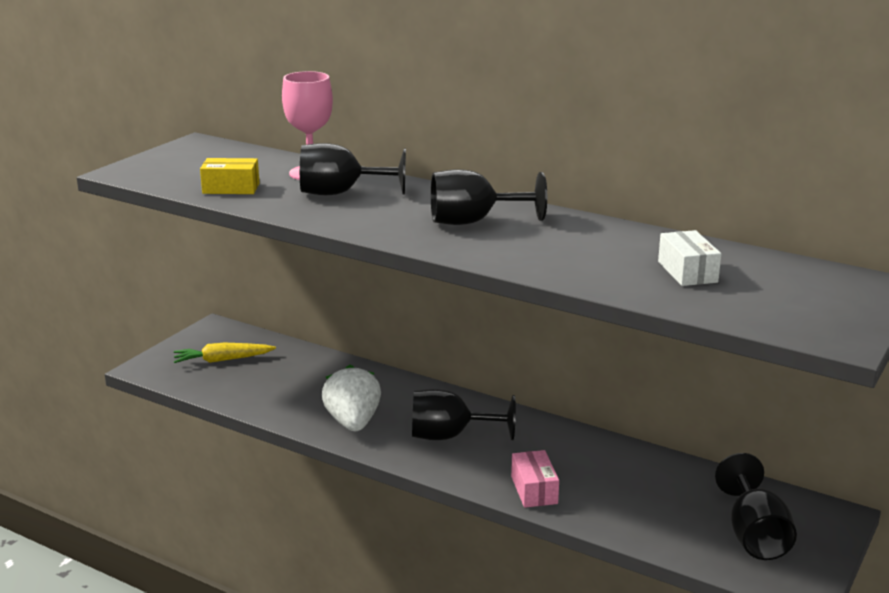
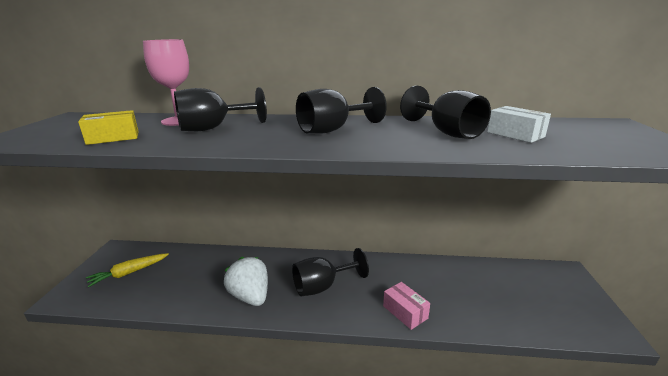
camera: 25 degrees left, 0 degrees up
black goblet [715,453,797,560] -> black goblet moved to [400,86,491,139]

